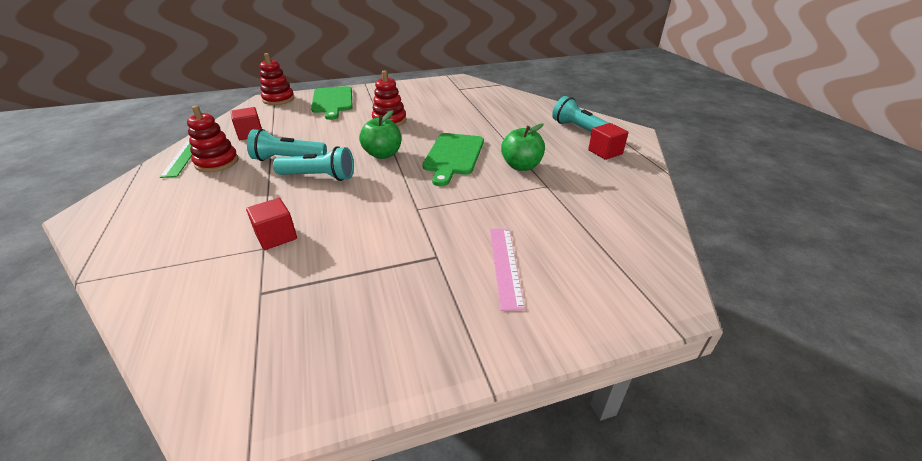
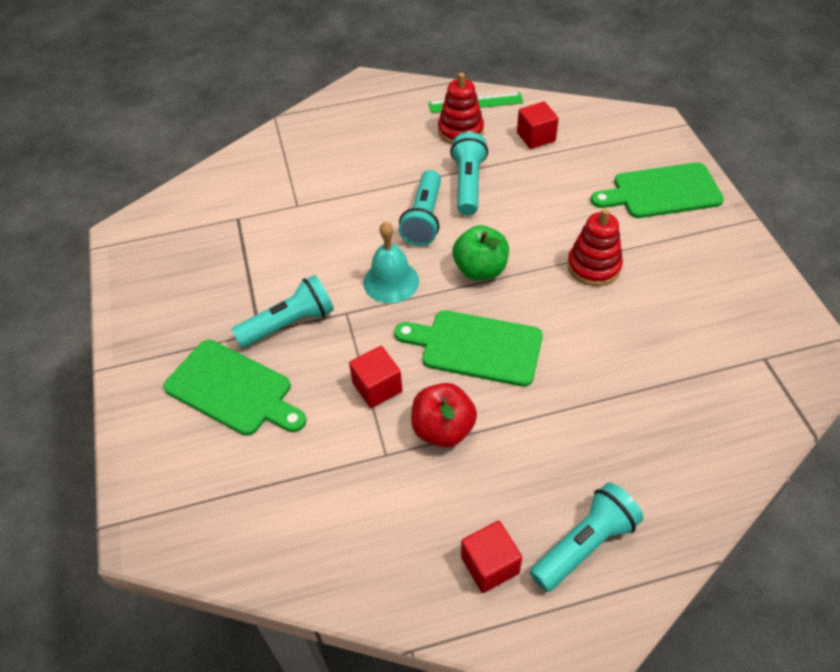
camera: 95 degrees right, 15 degrees up
red cube [246,198,297,250] -> red cube moved to [349,346,402,408]
red stacking toy [260,53,294,105] -> none
pink ruler [490,228,525,311] -> green cutting board [163,340,306,436]
green apple [501,123,545,171] -> red apple [411,383,477,448]
none -> turquoise flashlight [231,275,334,348]
none -> turquoise bell [363,221,419,303]

